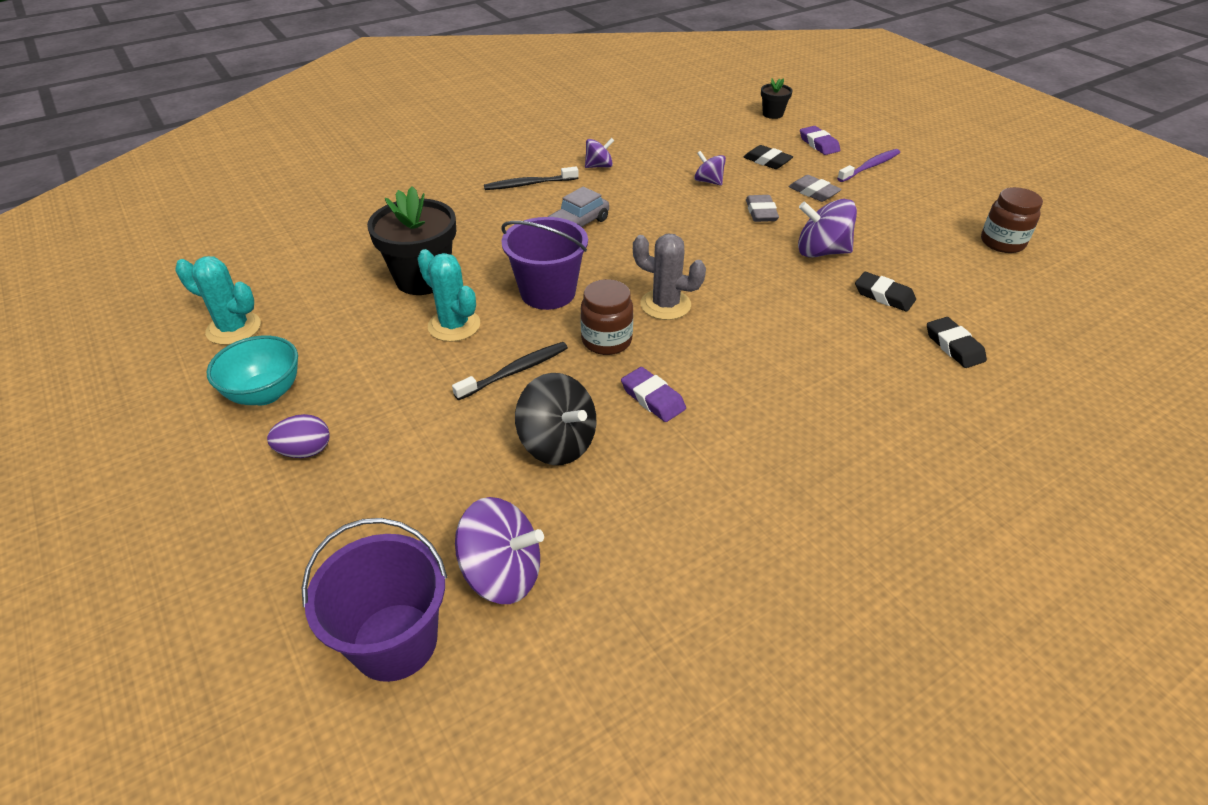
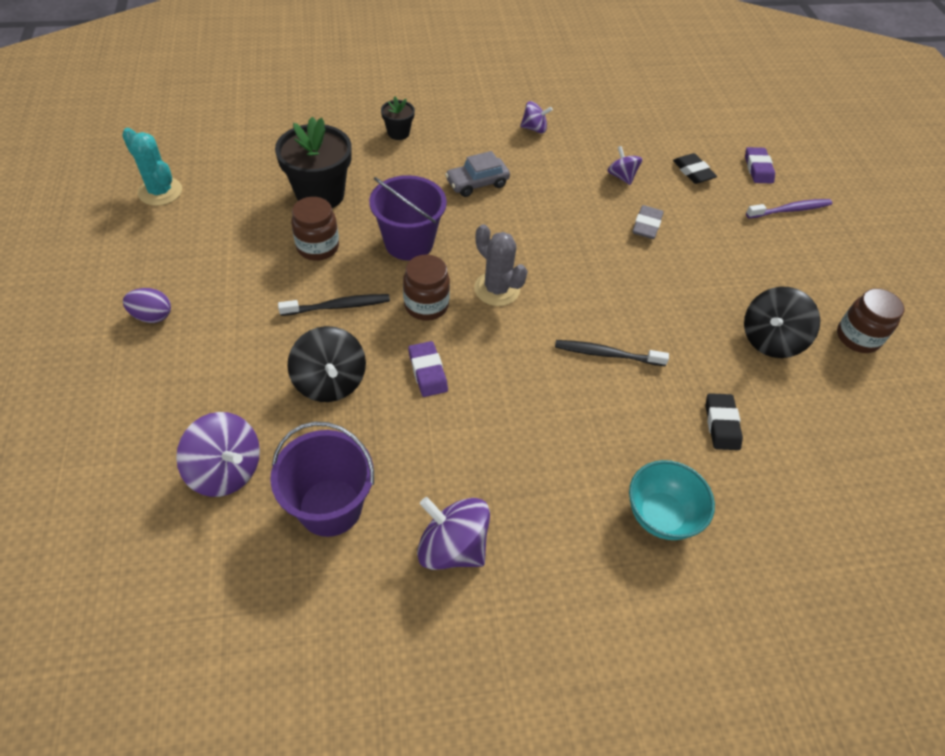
camera: 20 degrees right, 10 degrees up
turquoise bowl [207,335,298,405] -> turquoise bowl moved to [629,460,715,540]
purple bucket [302,518,448,682] -> purple bucket moved to [270,422,374,537]
turquoise cactus [417,249,480,342] -> brown jar [291,197,339,261]
black toothbrush [484,167,579,190] -> black toothbrush moved to [555,340,669,366]
black flower pot [761,78,793,119] -> black flower pot moved to [381,97,415,140]
grey eraser [789,175,842,202] -> none
purple spinning top [798,199,857,258] -> purple spinning top moved to [417,497,490,570]
black eraser [855,272,916,312] -> none
none -> black spinning top [744,287,821,358]

